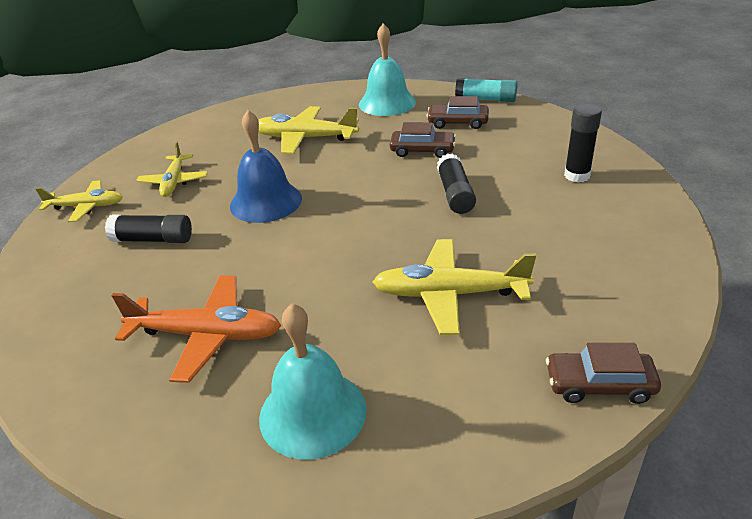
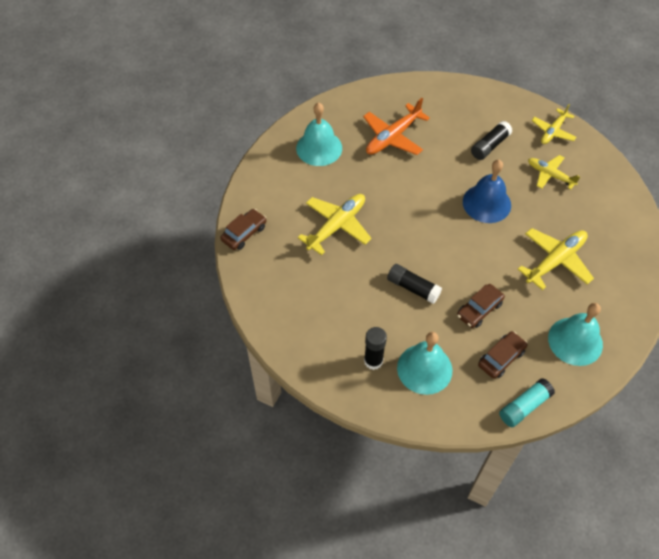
camera: 125 degrees right, 20 degrees up
none -> turquoise bell [397,332,452,395]

